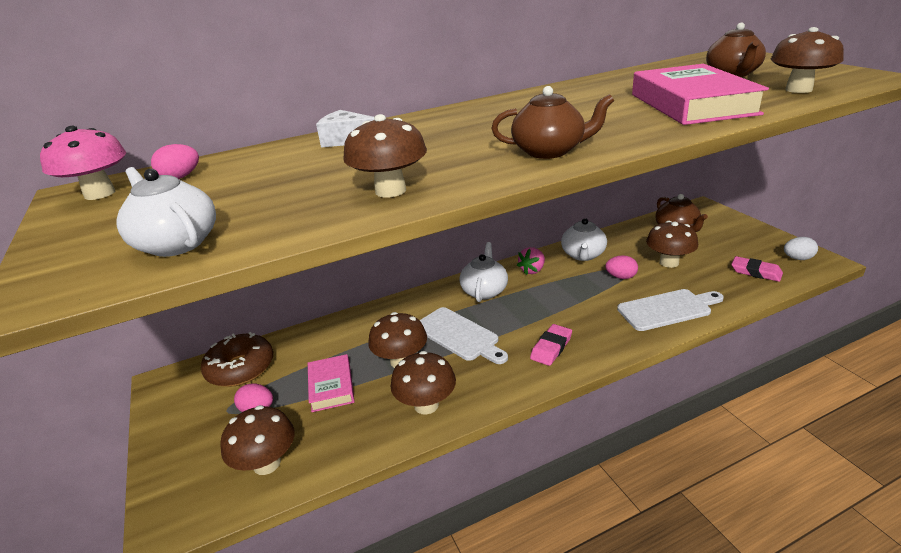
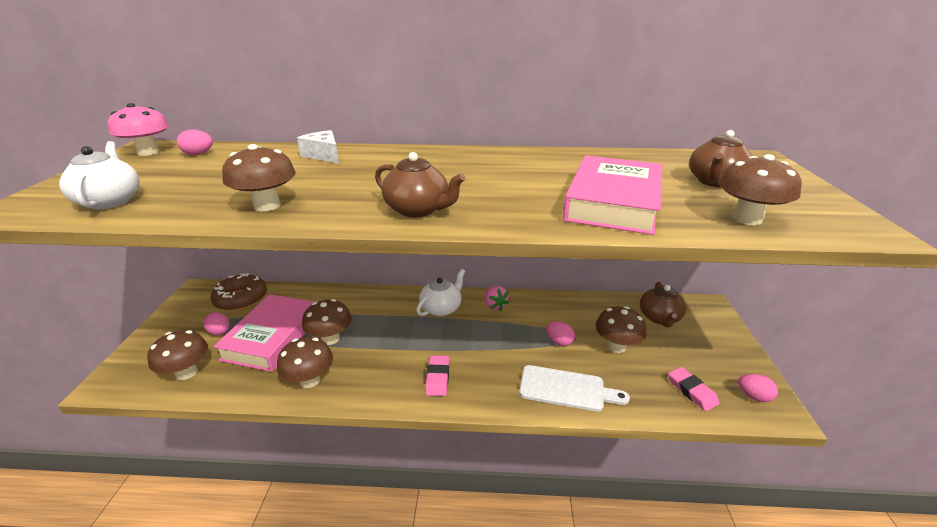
camera: 25 degrees right, 0 degrees up
pink book [308,354,355,412] -> pink book [213,294,314,372], size x1.81
white cutting board [420,307,508,364] -> none
pink strawberry [517,247,545,275] -> pink strawberry turned 90 degrees counterclockwise [485,286,509,311]
pink eraser [530,324,572,366] -> pink eraser turned 60 degrees counterclockwise [425,355,450,396]
white teapot [561,218,607,261] -> none
white egg [784,237,818,260] -> pink egg [738,374,778,402]

